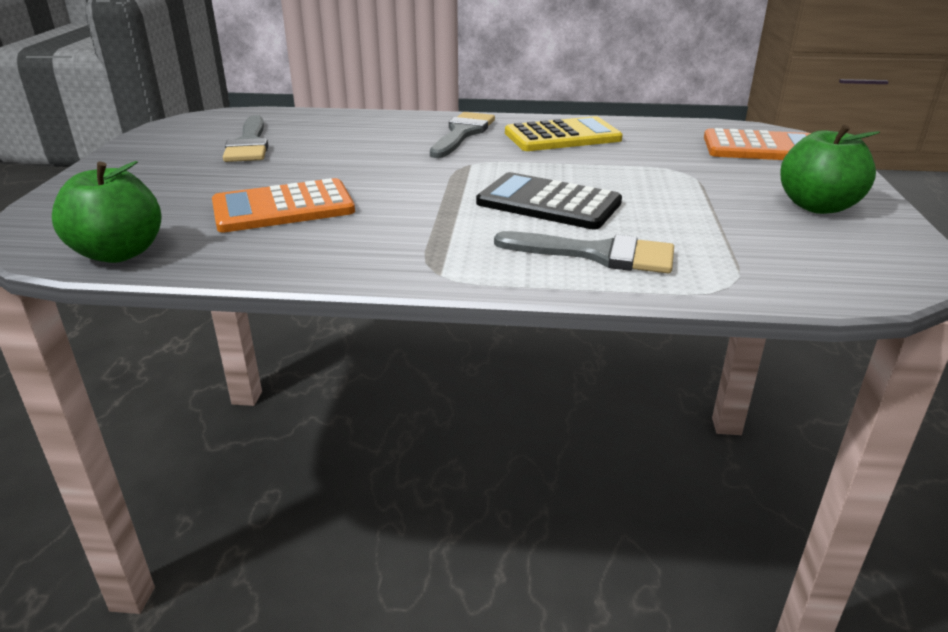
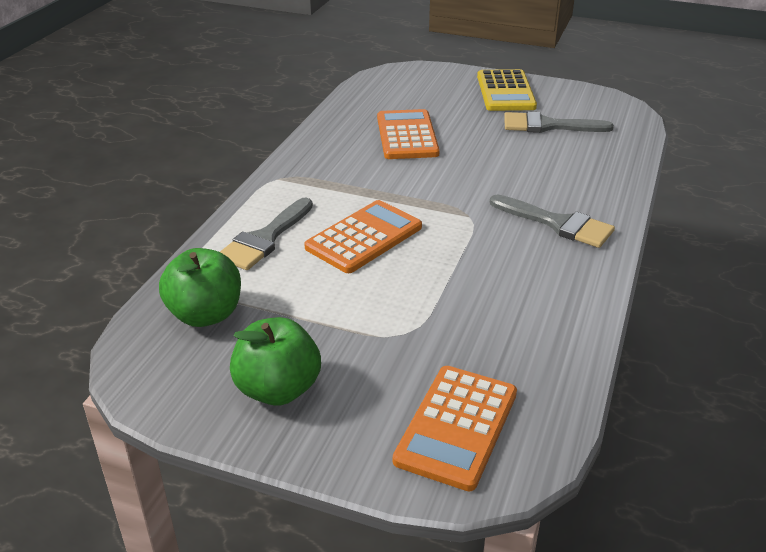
camera: 105 degrees right, 5 degrees up
green apple [52,161,161,263] -> green apple moved to [159,248,241,327]
black calculator [476,172,622,230] -> orange calculator [304,200,422,273]
yellow calculator [505,116,623,151] -> yellow calculator moved to [477,69,537,111]

